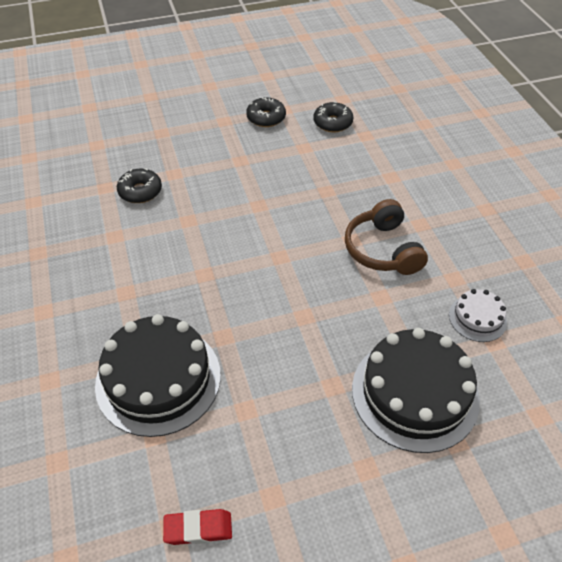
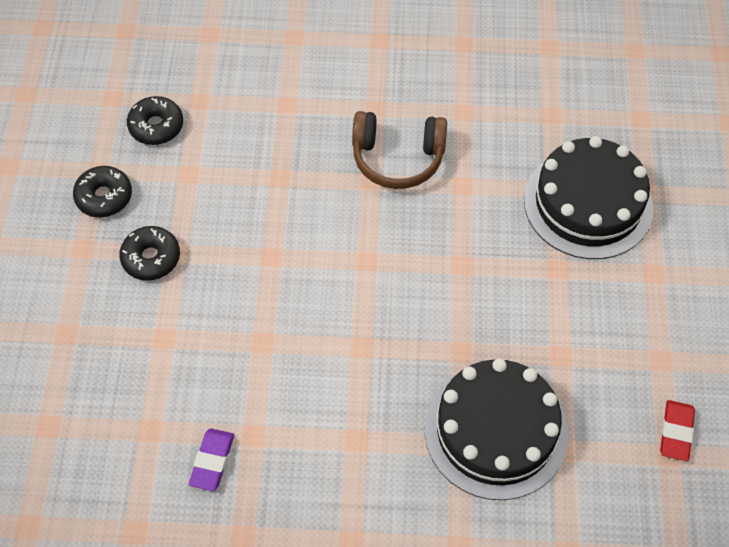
camera: 70 degrees left, 10 degrees up
black donut [117,168,162,203] -> black donut moved to [119,226,180,281]
white cake [449,289,507,342] -> none
none -> purple eraser [189,428,234,491]

